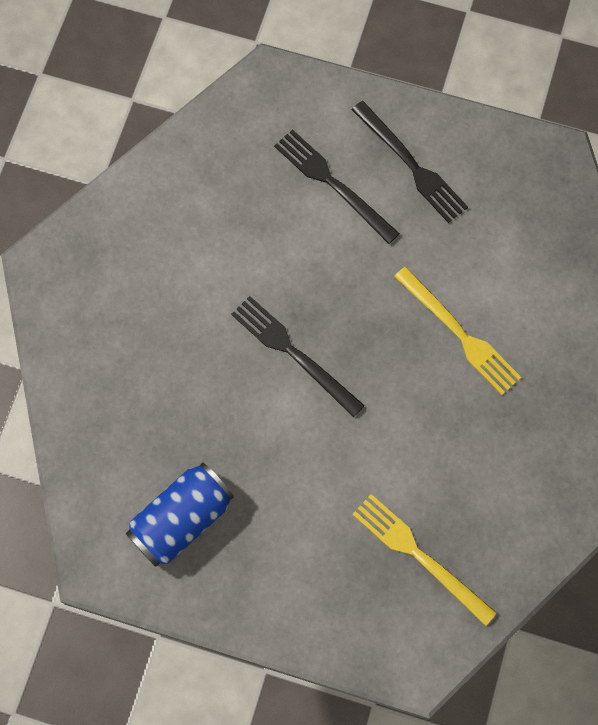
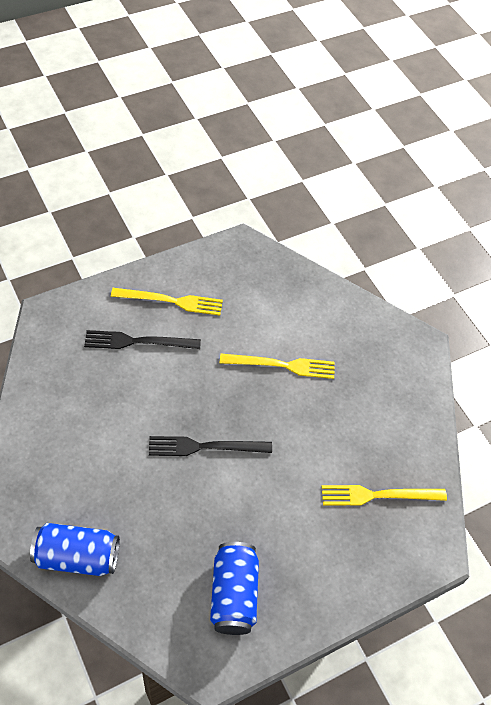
camera: 50 degrees left, 15 degrees down
black fork [351,101,468,223] -> yellow fork [111,288,223,316]
none -> blue can [30,523,120,576]

